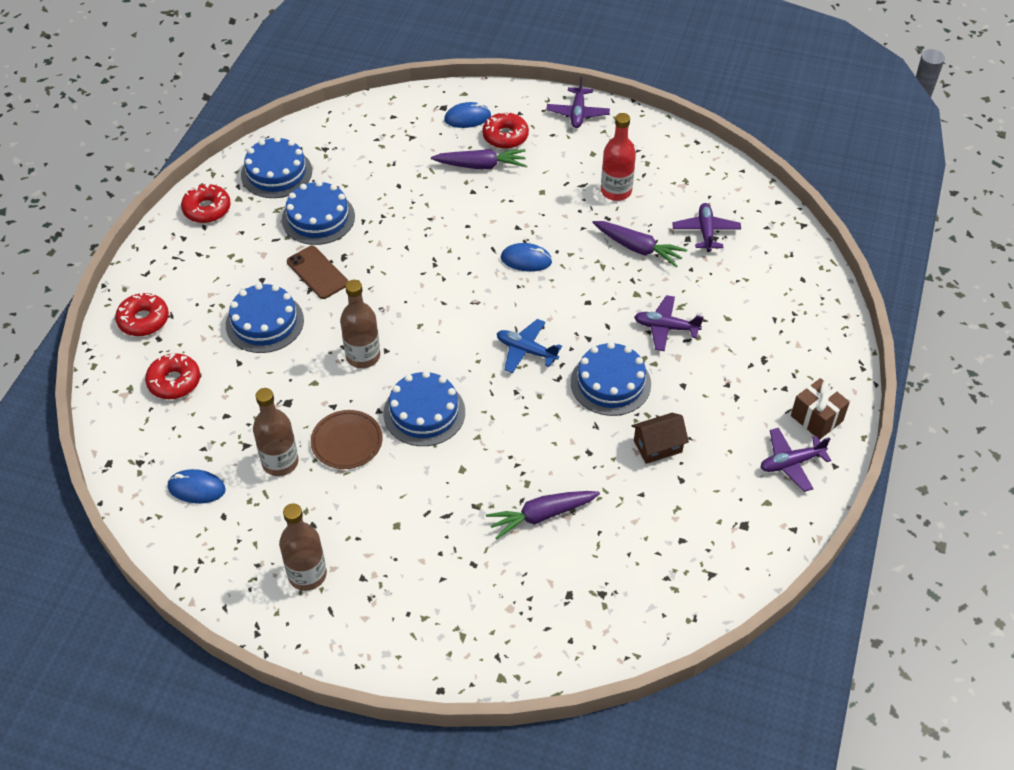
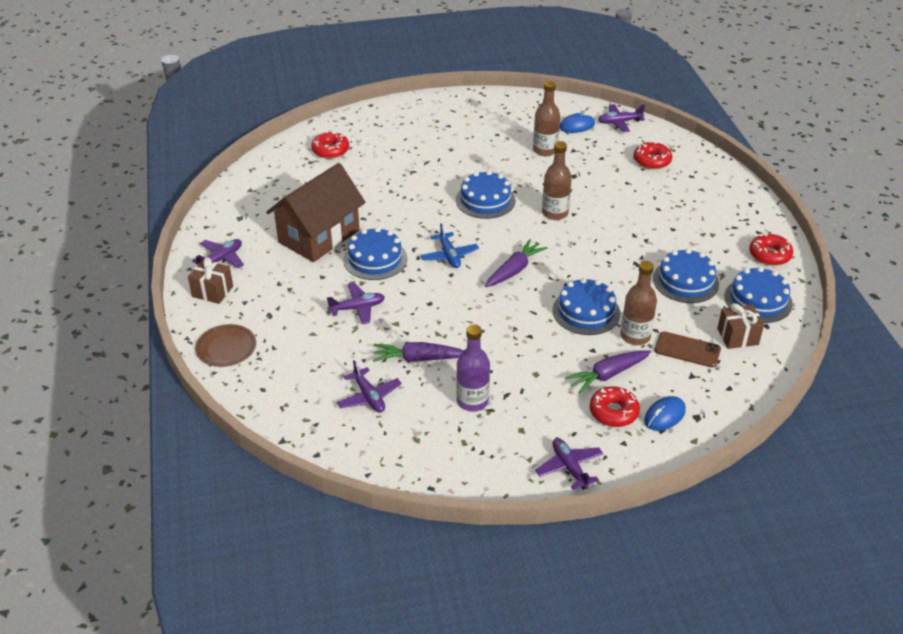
camera: 150 degrees right, 10 degrees down
red donut [115,292,169,336] -> red donut moved to [311,131,349,159]
blue cake [226,283,304,353] -> blue cake moved to [553,278,620,335]
brown bottle [279,503,327,591] -> brown bottle moved to [621,261,657,345]
brown phone [287,246,348,299] -> brown phone moved to [655,331,721,368]
brown plate [311,410,383,469] -> brown plate moved to [195,324,256,367]
purple carrot [486,491,600,539] -> purple carrot moved to [485,239,547,287]
blue plane [497,319,562,373] -> blue plane turned 75 degrees clockwise [421,223,479,268]
blue mouse [501,243,552,272] -> none
red bottle [601,113,636,201] -> purple bottle [456,324,490,411]
brown house [631,413,689,464] -> brown house [266,163,365,262], size x2.20
none -> purple plane [598,104,645,132]
none -> brown gift [717,303,764,349]

